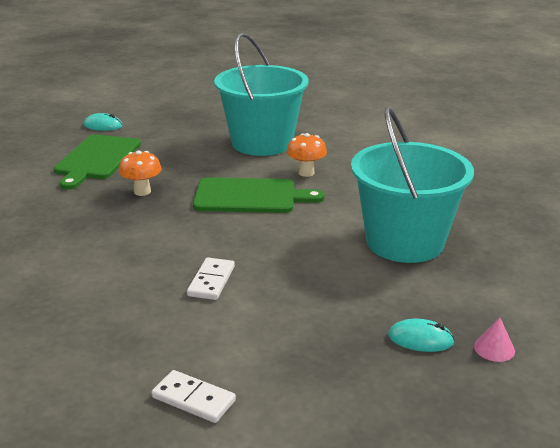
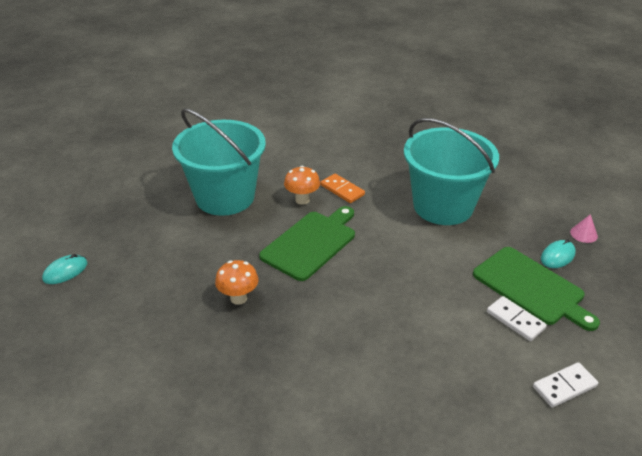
camera: 55 degrees left, 10 degrees up
green cutting board [54,134,141,190] -> green cutting board moved to [473,247,600,331]
white domino [187,258,235,300] -> white domino moved to [487,296,547,341]
none -> orange domino [320,174,365,203]

